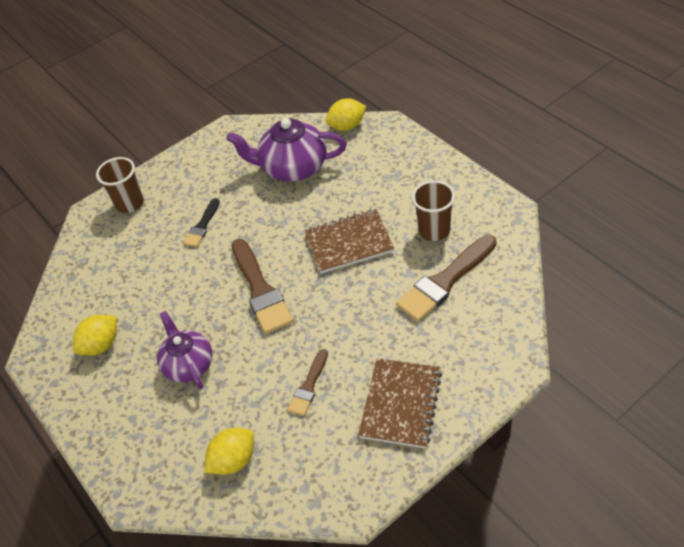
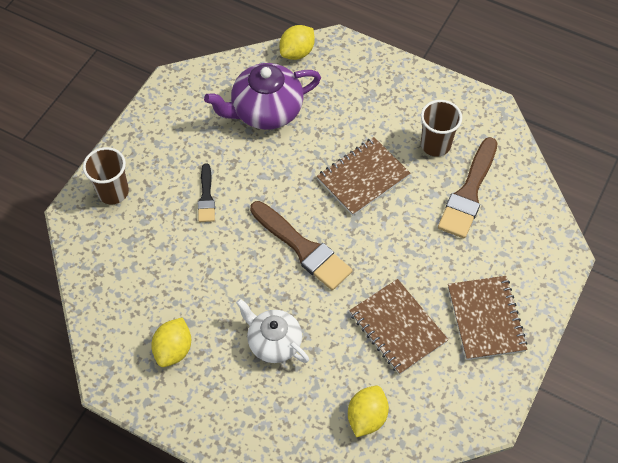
camera: 30 degrees left, 10 degrees up
purple teapot [157,311,213,389] -> white teapot [236,299,309,363]
brown brush [288,349,328,416] -> brown notebook [349,279,449,375]

